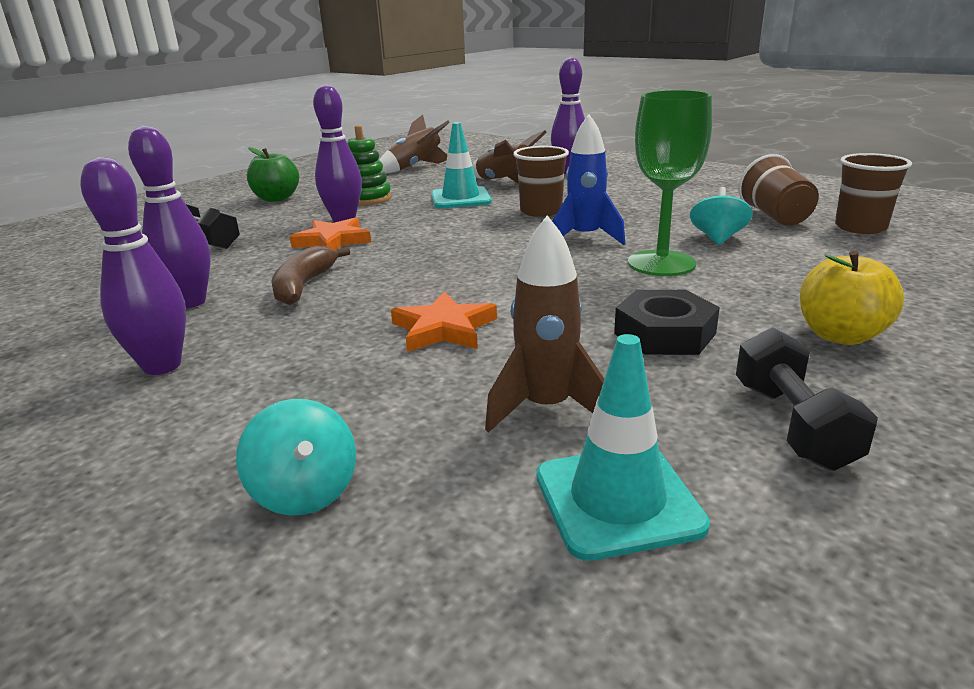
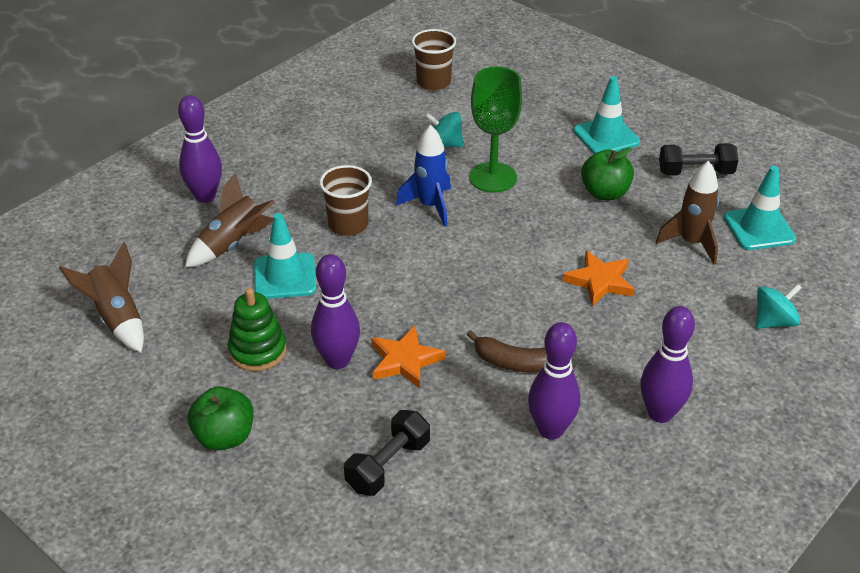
camera: 90 degrees left, 15 degrees up
black nut [614,290,720,355] -> green apple [581,147,634,200]
brown cup [738,154,819,226] -> none
yellow apple [800,250,904,345] -> turquoise traffic cone [573,76,640,154]

